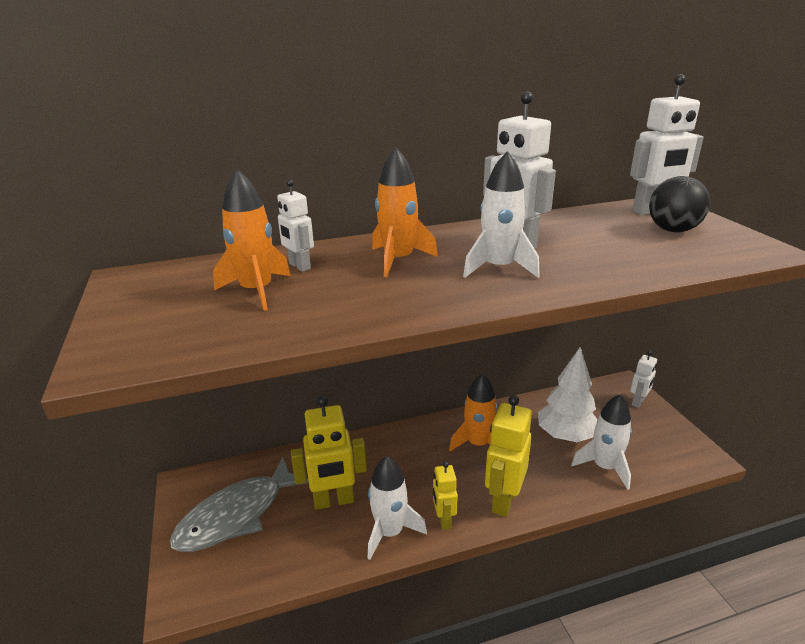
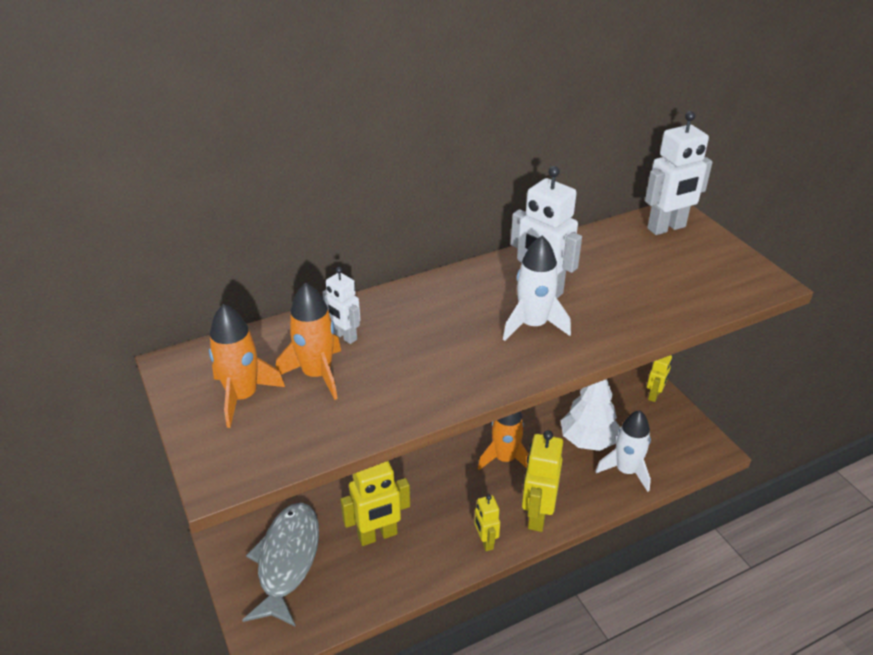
camera: 10 degrees left, 10 degrees up
grey fish [170,457,309,552] -> grey fish turned 150 degrees clockwise [242,502,319,627]
white rocket [368,456,427,560] -> none
orange rocket [372,147,438,277] -> orange rocket moved to [209,304,285,428]
white robot [630,350,657,408] -> yellow robot [647,355,672,402]
black ball [649,176,710,232] -> none

